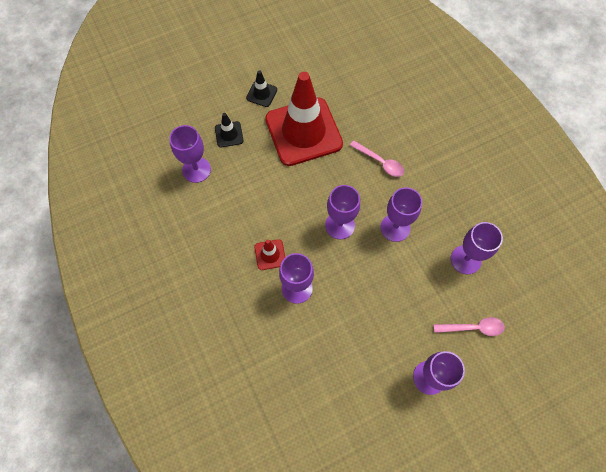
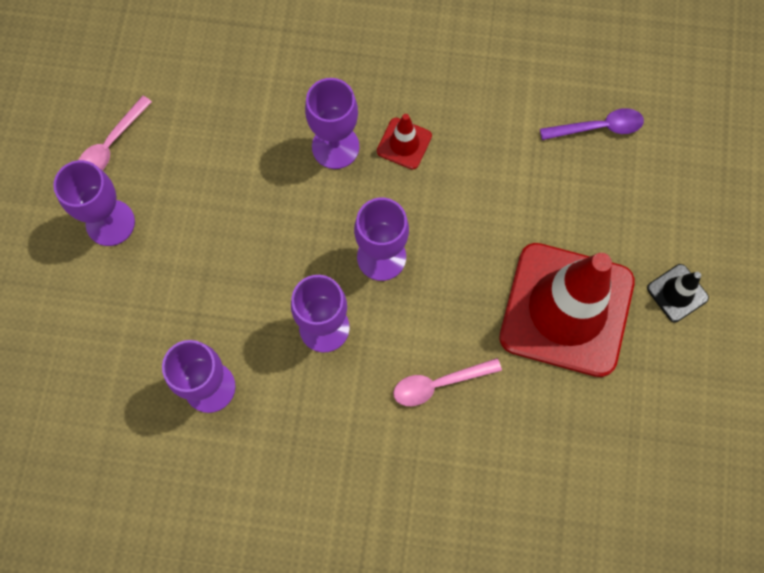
camera: 125 degrees right, 5 degrees up
purple goblet [169,125,211,183] -> purple spoon [540,108,644,140]
black traffic cone [215,113,244,148] -> none
pink spoon [433,317,505,336] -> pink spoon moved to [79,96,152,170]

